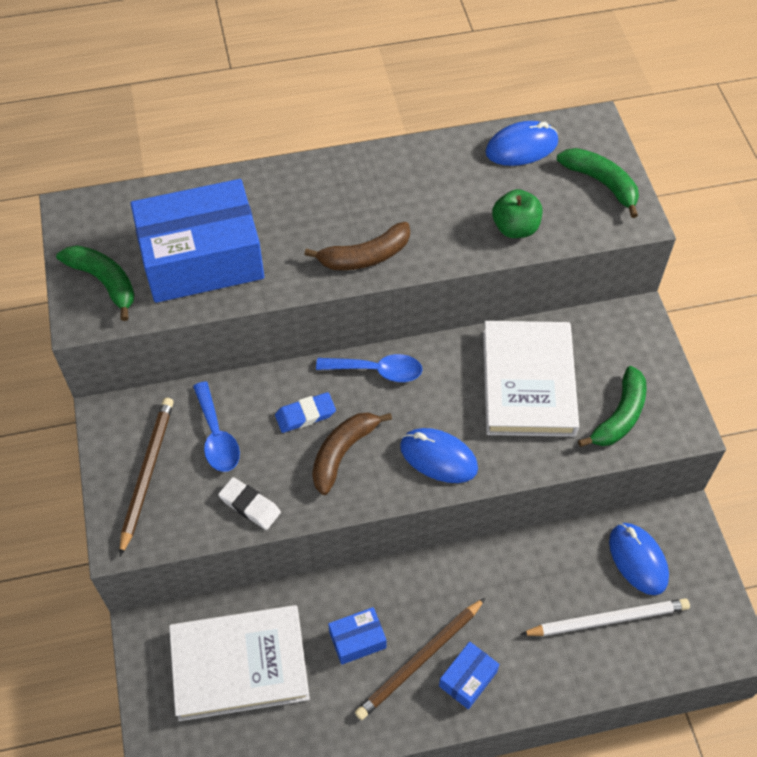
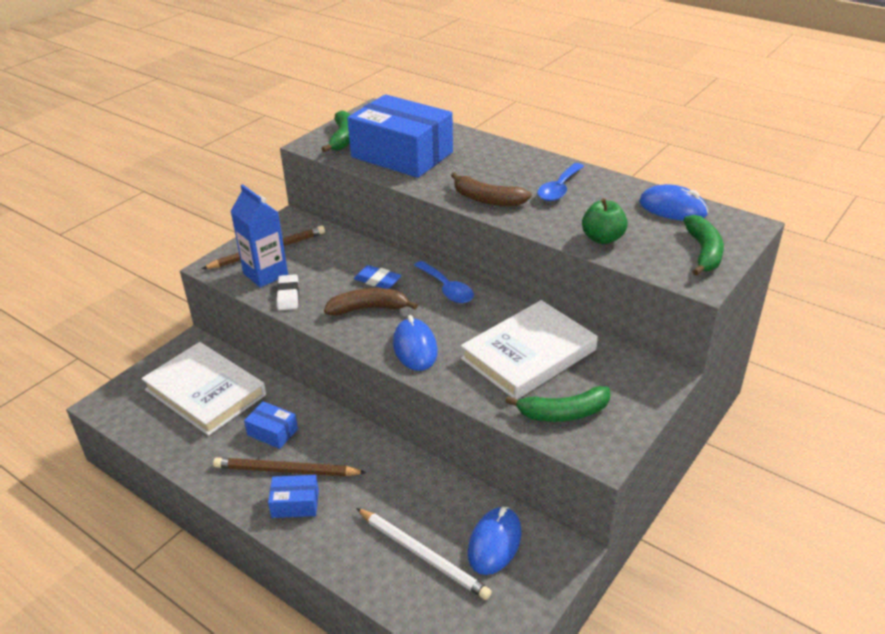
camera: 50 degrees right, 20 degrees down
blue spoon [193,381,240,472] -> blue spoon moved to [537,163,584,201]
none -> blue carton [230,184,288,288]

